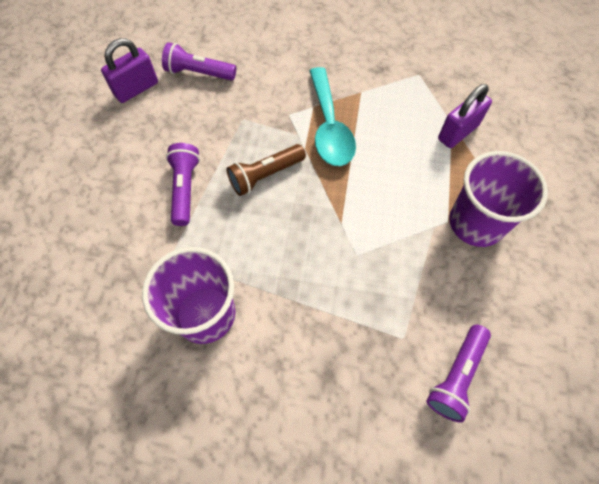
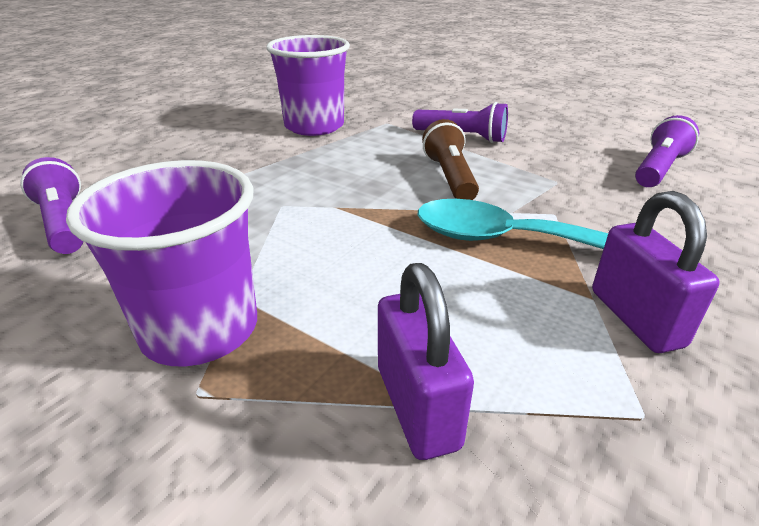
camera: 115 degrees right, 30 degrees down
purple padlock [101,38,158,103] -> purple padlock moved to [592,191,720,353]

